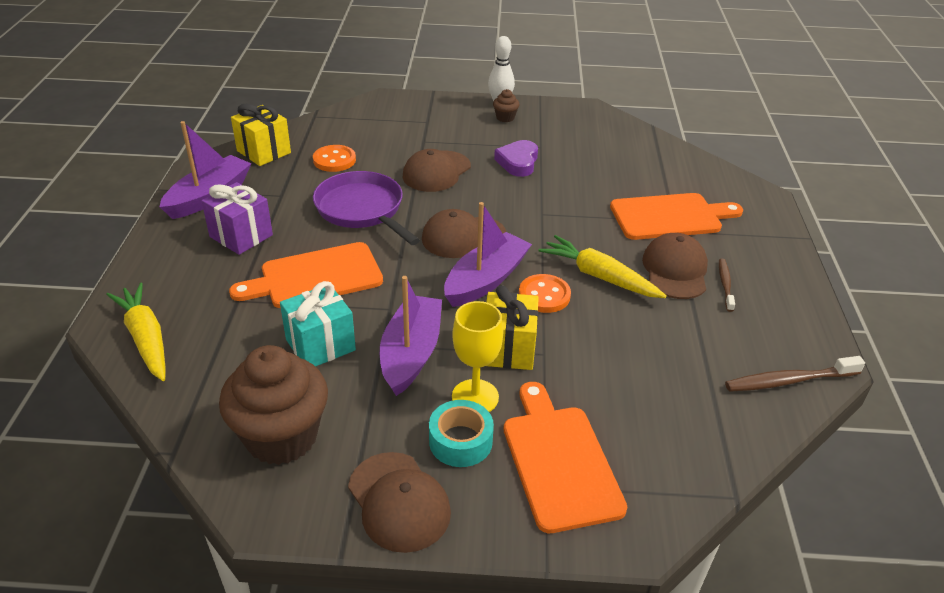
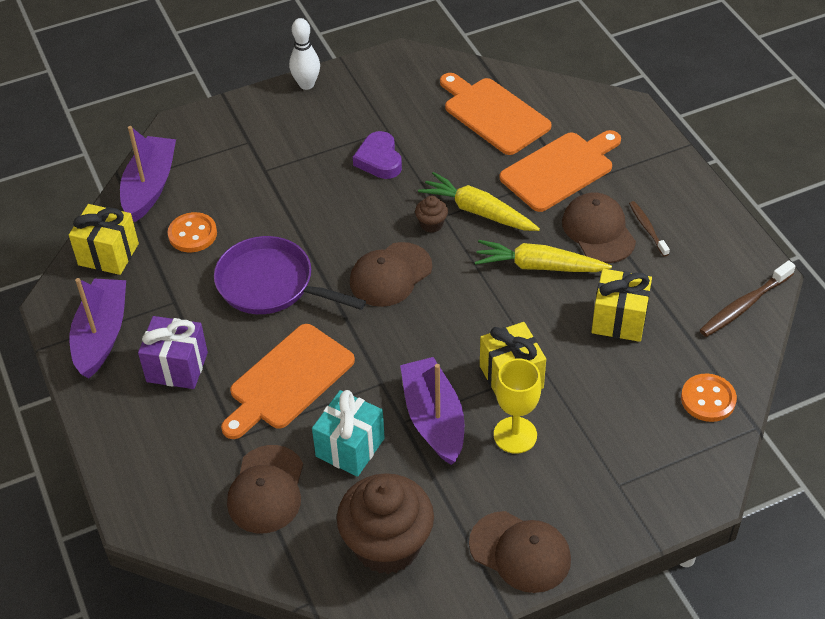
camera: 25 degrees left, 10 degrees up
yellow carrot [106,283,165,381] -> yellow carrot moved to [418,172,540,231]
brown cap [403,149,471,192] -> brown cap moved to [227,445,303,533]
turquoise tape [429,400,494,467] -> none
purple boat [444,202,532,307] -> purple boat moved to [120,126,176,222]
brown cupcake [493,89,519,122] -> brown cupcake moved to [415,196,448,233]
orange cutting board [504,382,627,533] -> orange cutting board moved to [440,73,552,155]
orange button [519,274,571,313] -> orange button moved to [681,373,737,422]
none -> yellow gift [591,269,652,342]

